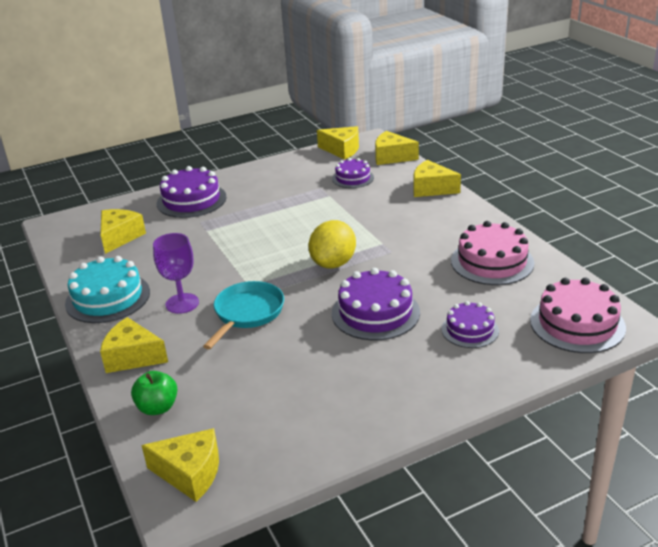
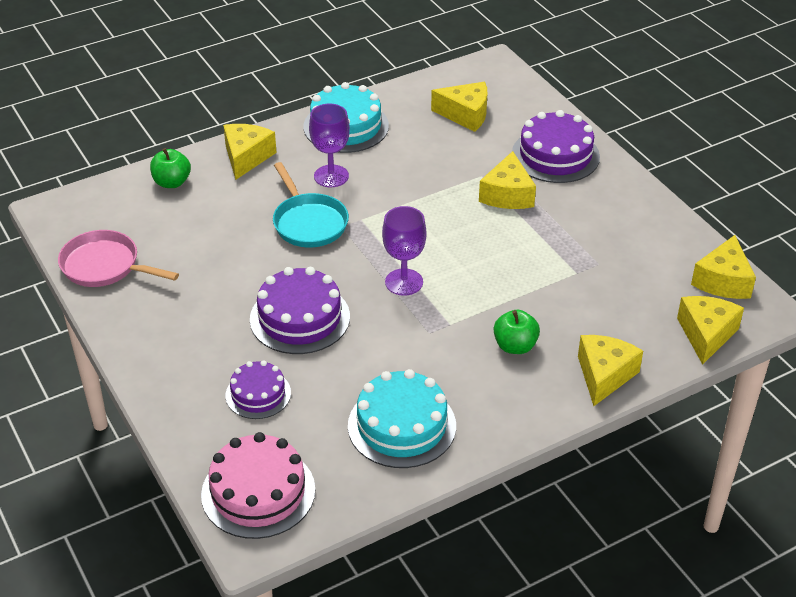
camera: 85 degrees right, 10 degrees up
yellow cheese [141,428,219,502] -> yellow cheese moved to [479,151,536,209]
turquoise pan [203,281,284,350] -> turquoise pan turned 45 degrees clockwise [273,162,349,247]
yellow lemon [308,220,356,269] -> purple goblet [382,206,427,296]
purple cake [332,158,374,188] -> none
pink cake [451,221,534,285] -> turquoise cake [348,369,456,468]
none -> pink pan [58,230,179,287]
none -> green apple [494,310,540,354]

